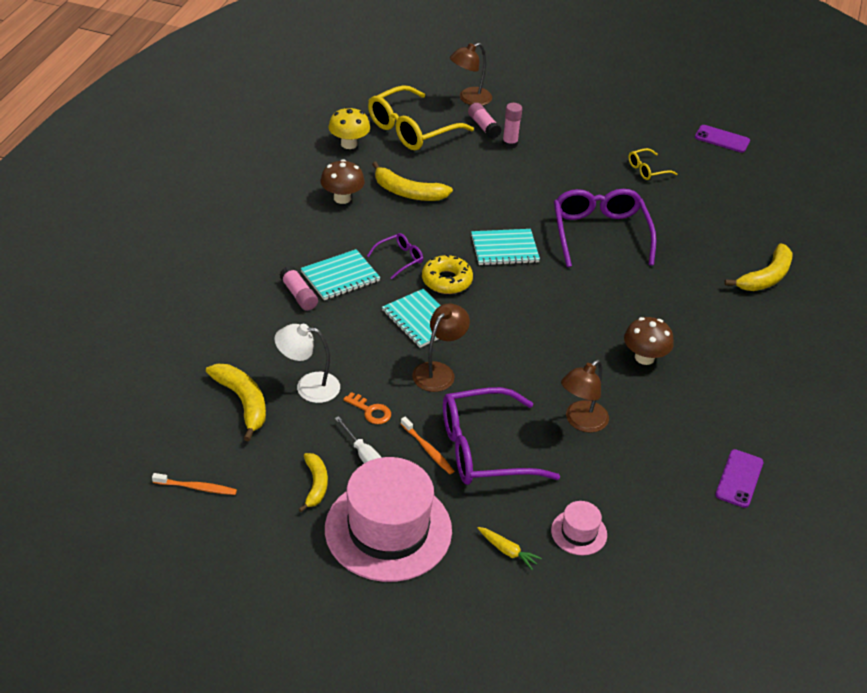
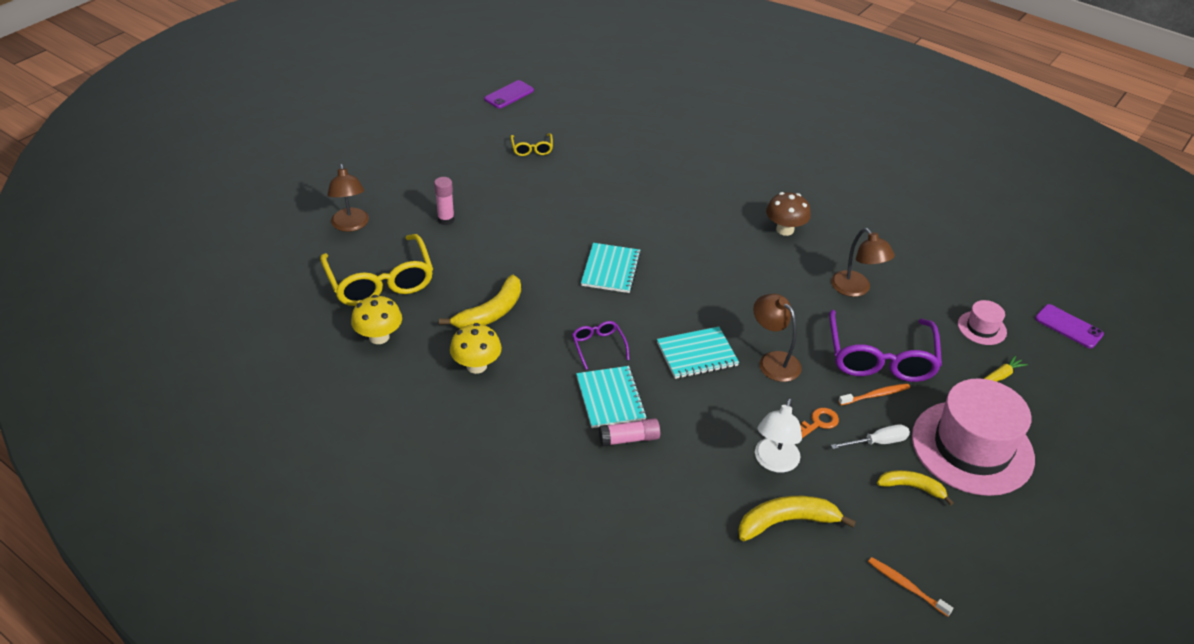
camera: 70 degrees left, 0 degrees up
orange toothbrush [152,473,237,495] -> orange toothbrush turned 75 degrees counterclockwise [868,557,954,617]
brown mushroom [321,159,365,204] -> yellow mushroom [450,323,502,374]
yellow donut [422,254,473,294] -> none
pink glue stick [468,103,501,139] -> none
purple glasses [554,189,656,267] -> none
purple phone [715,449,764,508] -> purple phone moved to [1035,304,1104,349]
yellow banana [724,243,793,291] -> none

